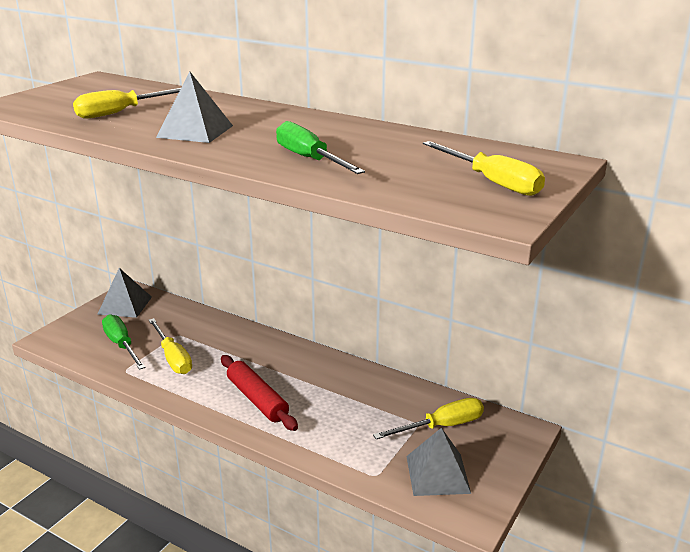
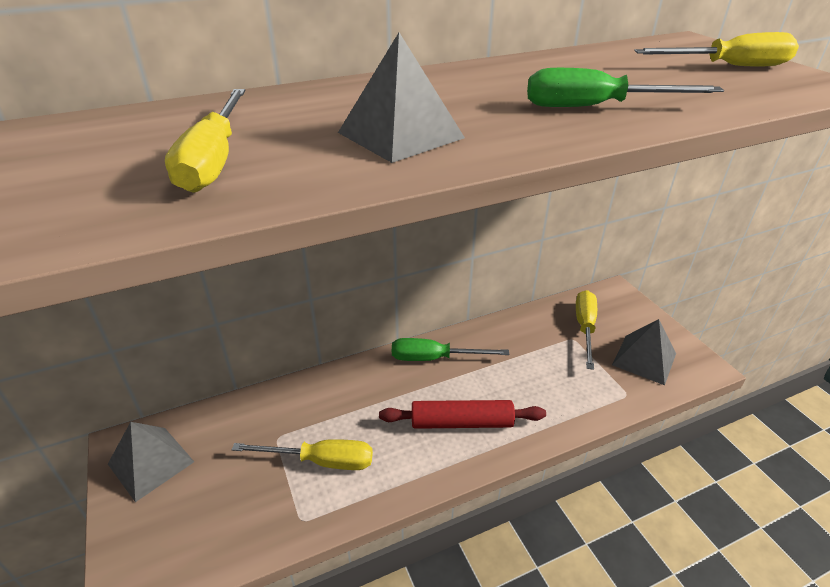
camera: 55 degrees left, 10 degrees up
green screwdriver [102,314,146,370] -> green screwdriver moved to [392,338,509,361]

